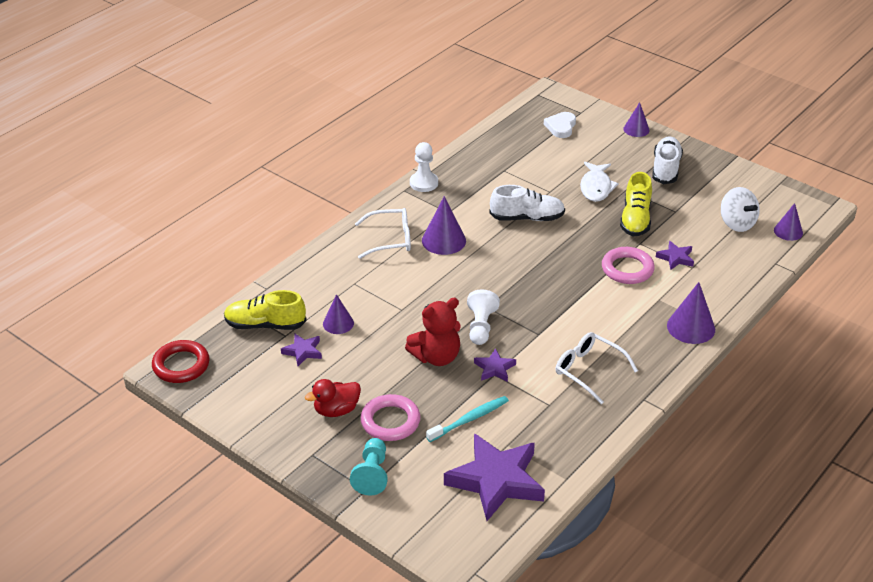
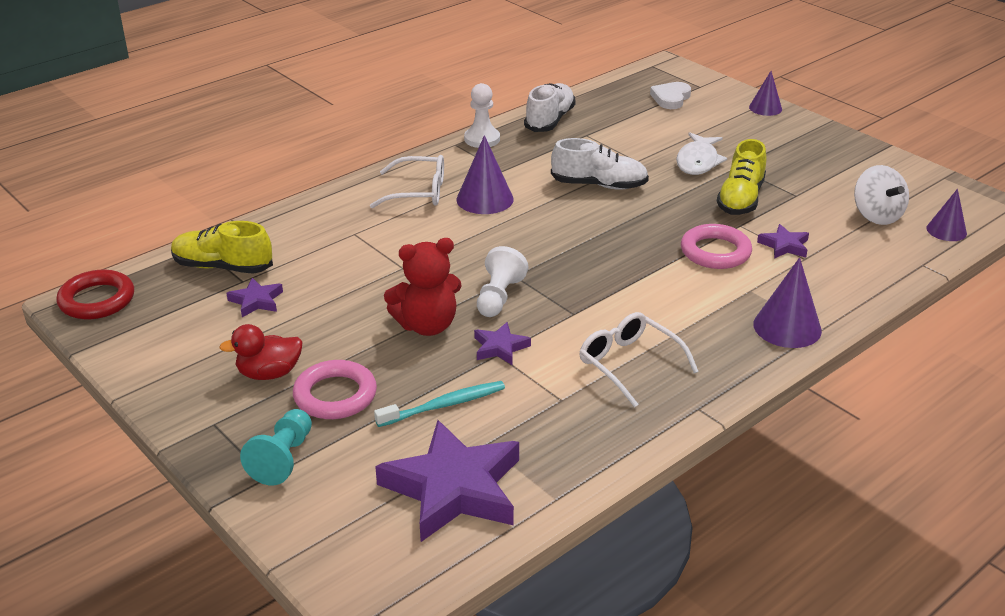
camera: 10 degrees right, 5 degrees down
purple cone [323,294,354,334] -> none
white shoe [652,136,683,184] -> white shoe moved to [524,83,576,132]

